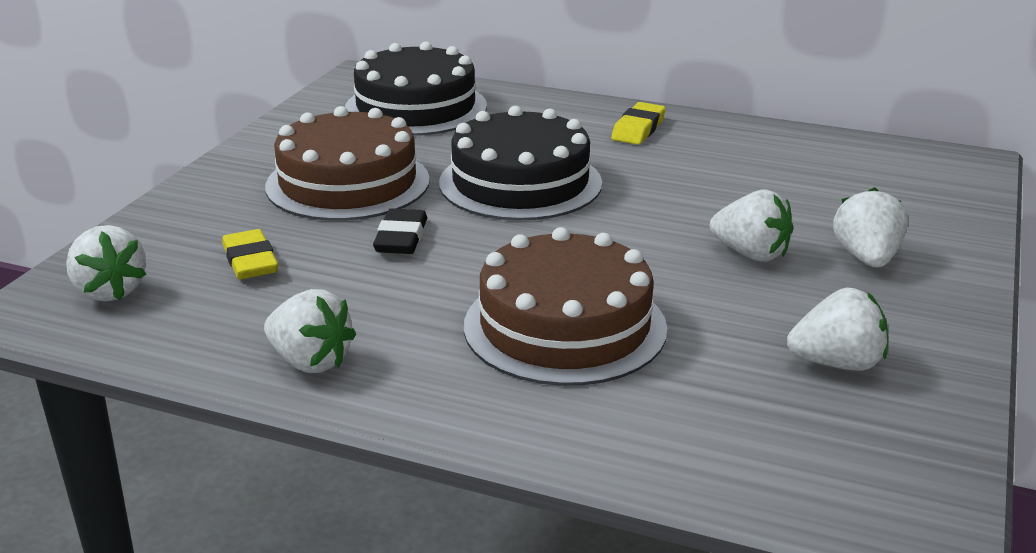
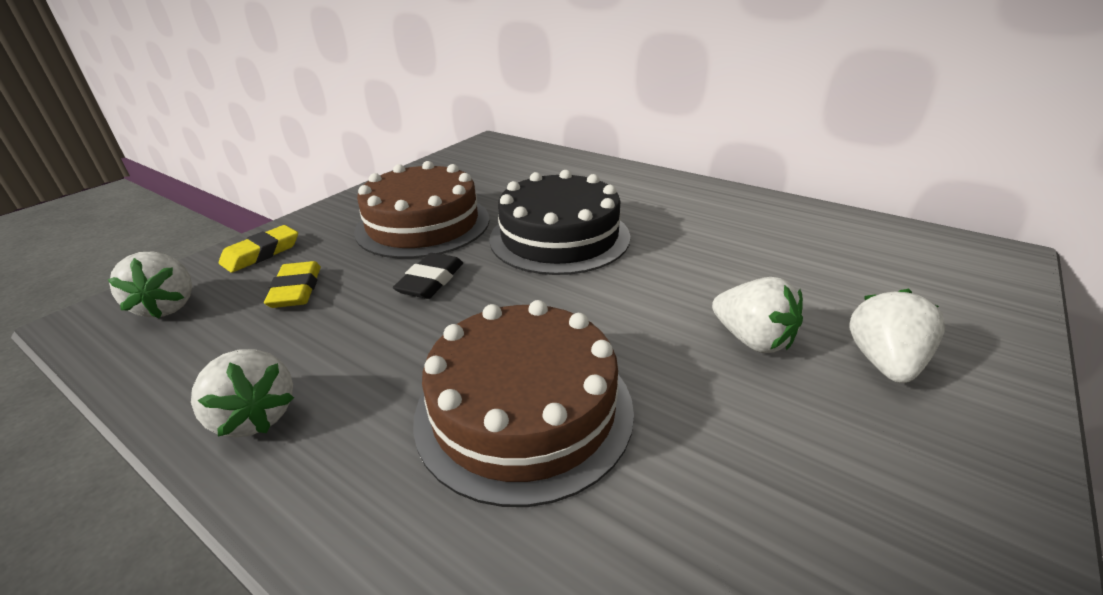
camera: 15 degrees right, 5 degrees up
black cake [345,41,487,136] -> none
yellow eraser [611,102,666,145] -> yellow eraser moved to [219,225,298,273]
white strawberry [787,288,888,371] -> none

